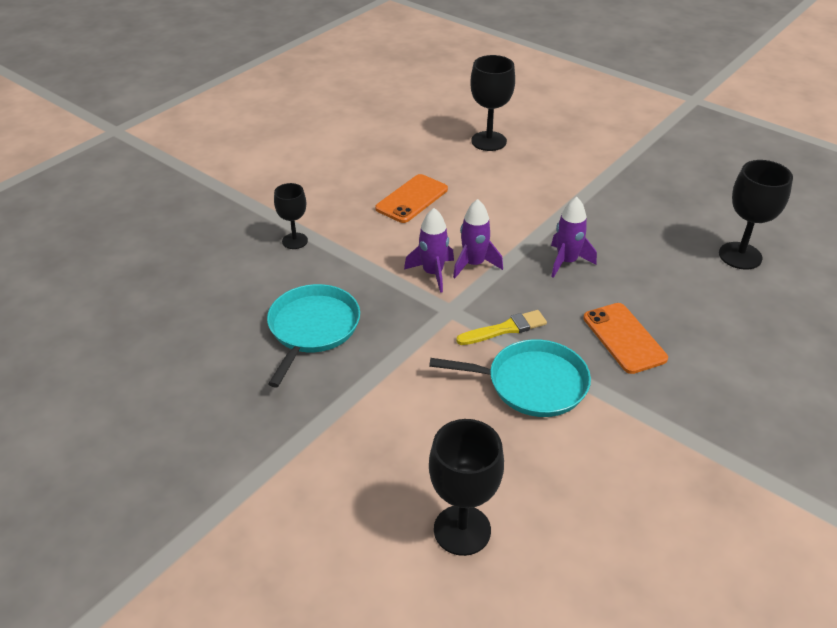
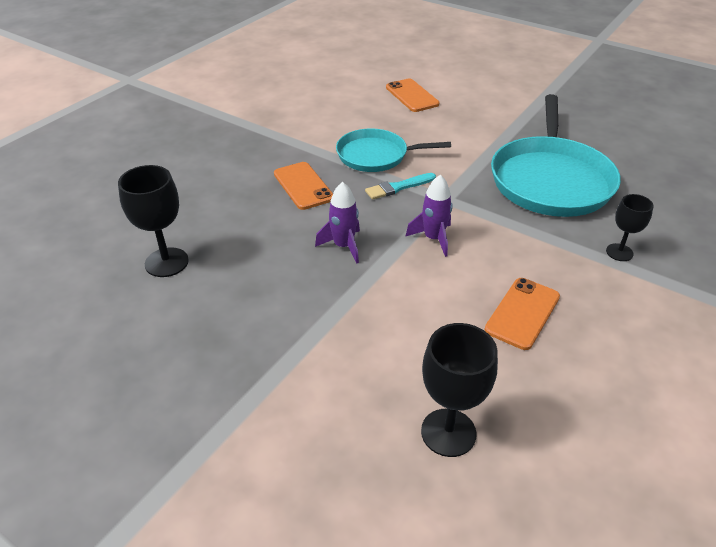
camera: 175 degrees right, 0 degrees up
turquoise pan [267,284,360,388] -> turquoise pan [491,94,621,217], size x1.66
purple rocket [404,208,454,293] -> none
black goblet [429,419,504,556] -> orange phone [386,79,440,112]
yellow brush [456,310,547,345] -> turquoise brush [365,173,436,200]

